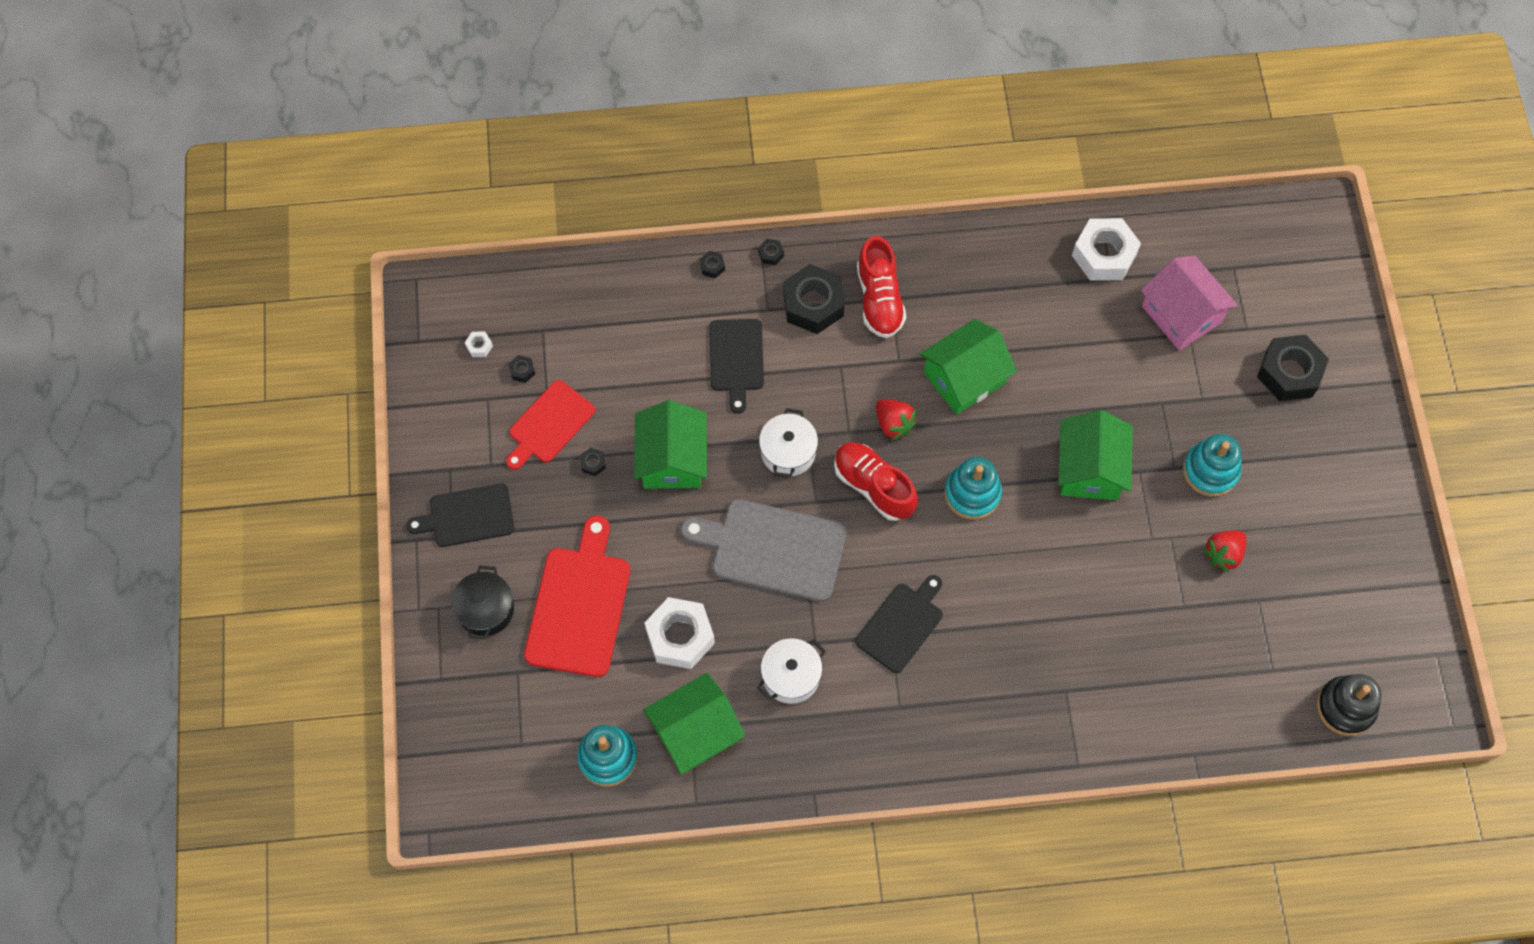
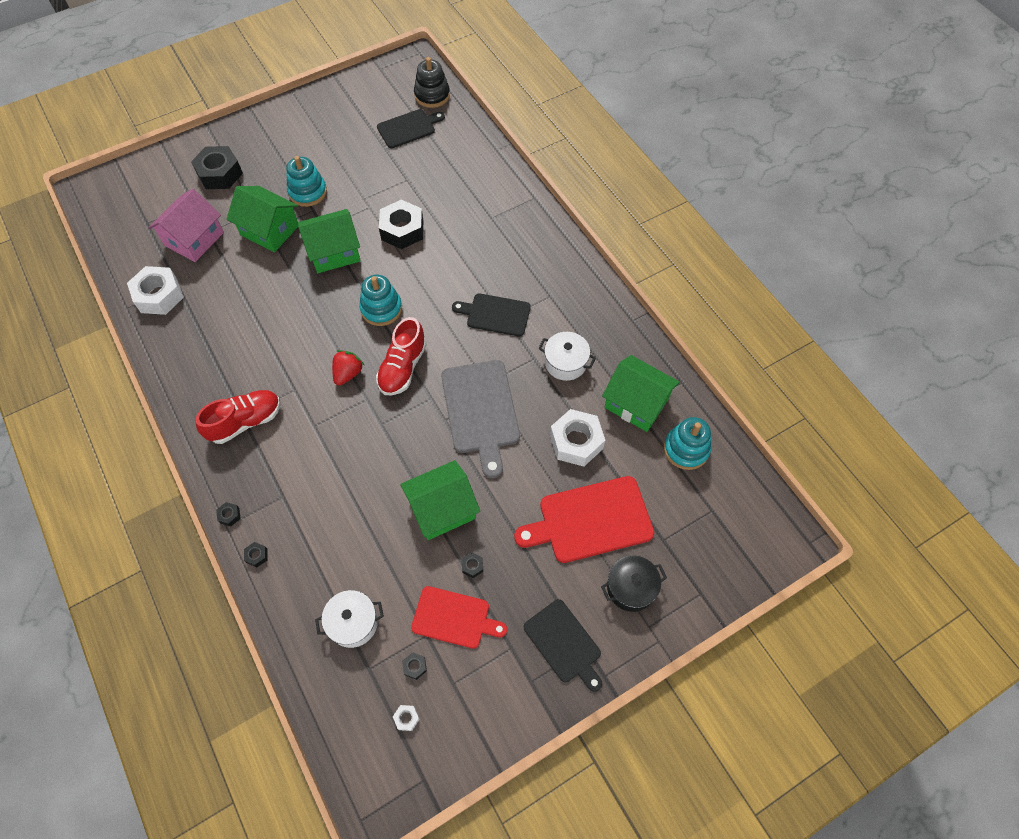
camera: 115 degrees left, 5 degrees down
black cutting board [709,319,764,414] -> black cutting board moved to [377,109,445,148]
white pot [759,408,818,478] -> white pot moved to [315,590,384,648]
black nut [783,264,845,334] -> black nut moved to [379,200,423,249]
green house [920,319,1017,415] -> green house moved to [227,186,298,253]
red strawberry [1202,531,1246,573] -> none

